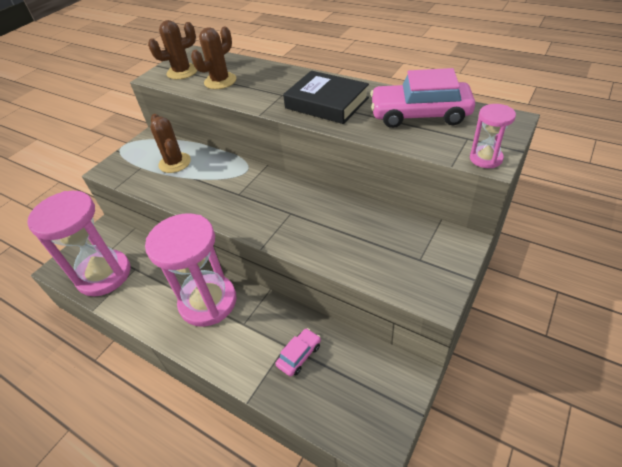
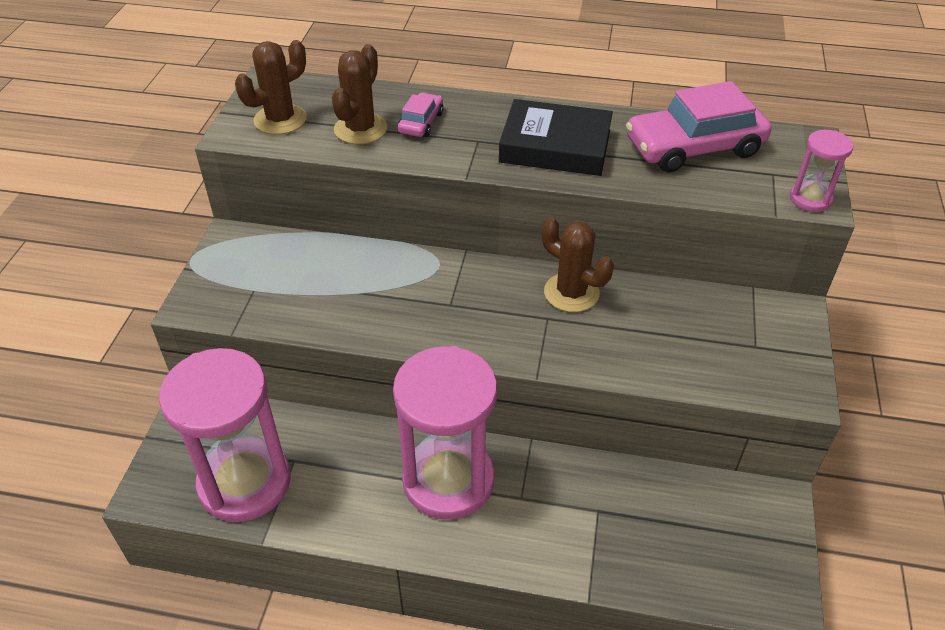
camera: 25 degrees left, 0 degrees up
brown cactus [150,114,191,173] -> brown cactus moved to [542,217,614,312]
pink car [275,328,321,377] -> pink car moved to [398,93,444,137]

